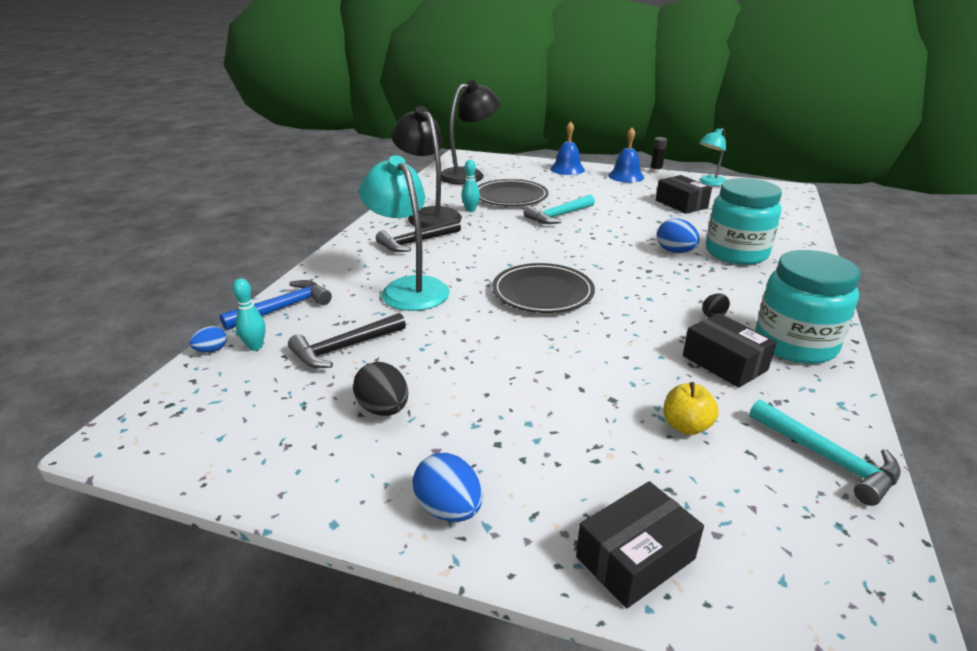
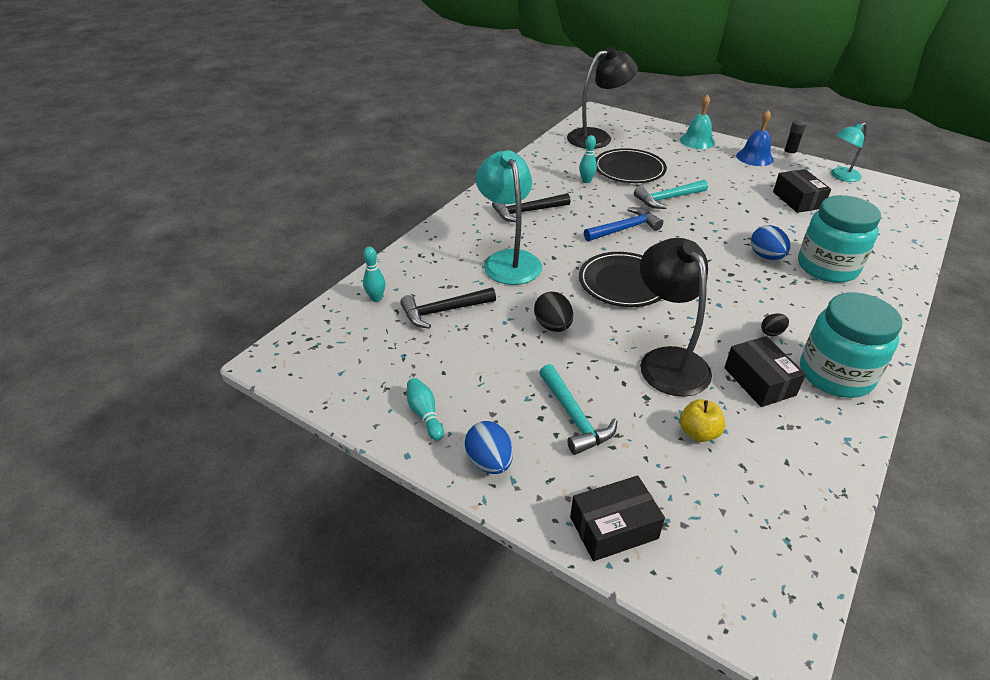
camera: 15 degrees right, 10 degrees up
blue egg [190,326,227,353] -> none
blue hammer [220,280,332,330] -> blue hammer moved to [584,207,663,241]
black egg [353,362,408,416] -> black egg moved to [534,292,573,332]
black lamp [391,106,462,229] -> black lamp moved to [640,238,712,397]
blue bell [550,121,585,175] -> turquoise bell [680,94,715,149]
turquoise hammer [749,399,901,506] -> turquoise hammer moved to [539,364,617,455]
none -> turquoise bowling pin [407,378,444,441]

